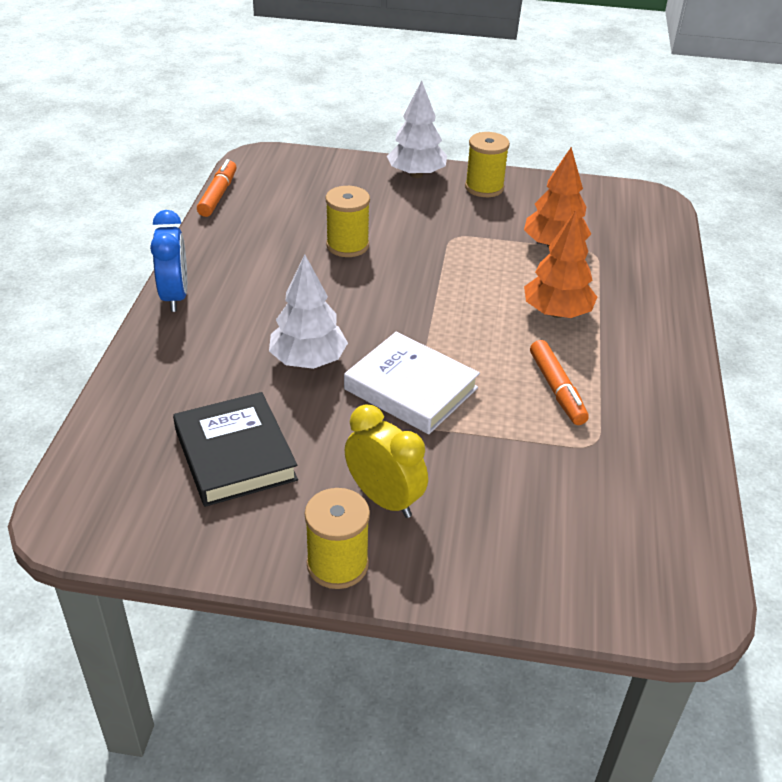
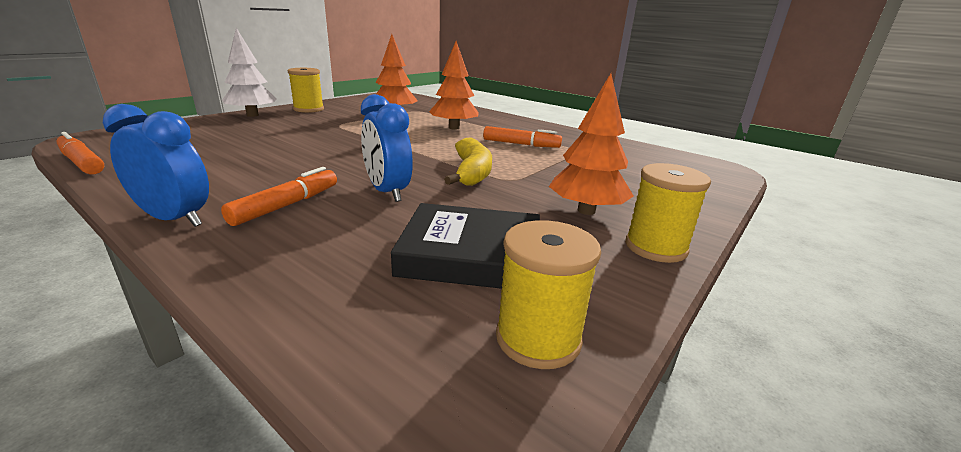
camera: 60 degrees left, 15 degrees down
white tree [269,255,348,369] -> blue clock [361,94,413,202]
yellow spool [326,186,370,257] -> yellow spool moved to [496,220,601,369]
white book [344,332,480,434] -> yellow banana [444,137,492,186]
yellow clock [345,404,428,518] -> orange tree [549,73,634,215]
none -> orange marker [221,167,337,226]

